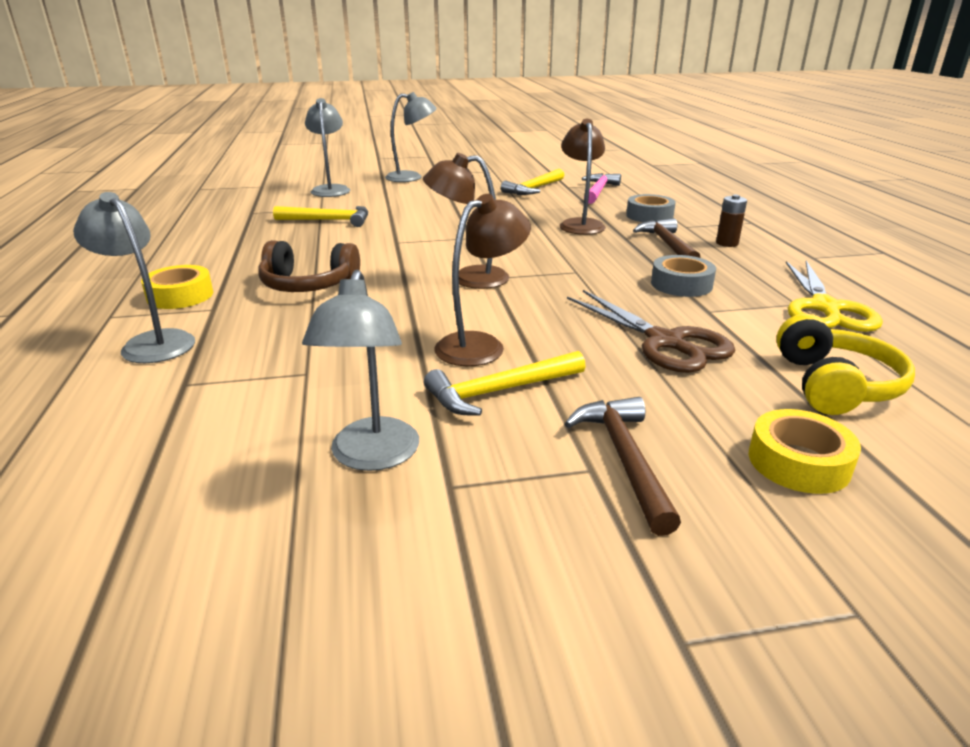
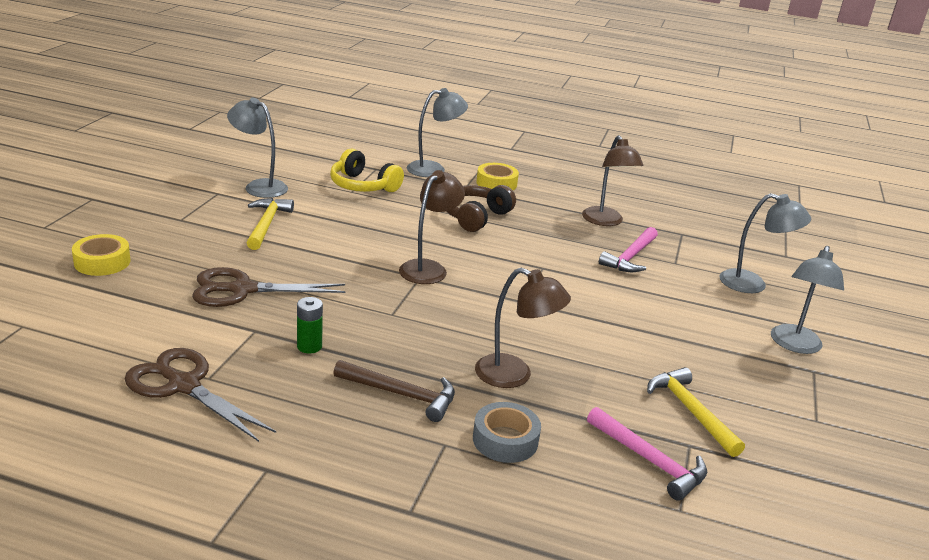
camera: 115 degrees right, 0 degrees up
yellow hammer [273,206,368,227] -> pink hammer [599,227,658,272]
brown lamp [435,194,531,366] -> brown lamp moved to [582,135,643,226]
brown hammer [564,397,681,536] -> none
grey tape [651,255,716,297] -> green battery [297,297,323,354]
brown battery [716,195,747,247] -> none
yellow headphones [776,314,915,415] -> yellow headphones moved to [330,149,404,192]
yellow scissors [786,261,883,332] -> brown scissors [125,348,276,442]

